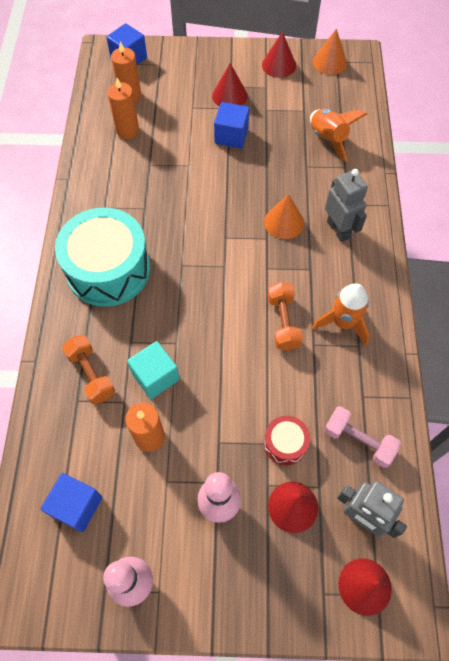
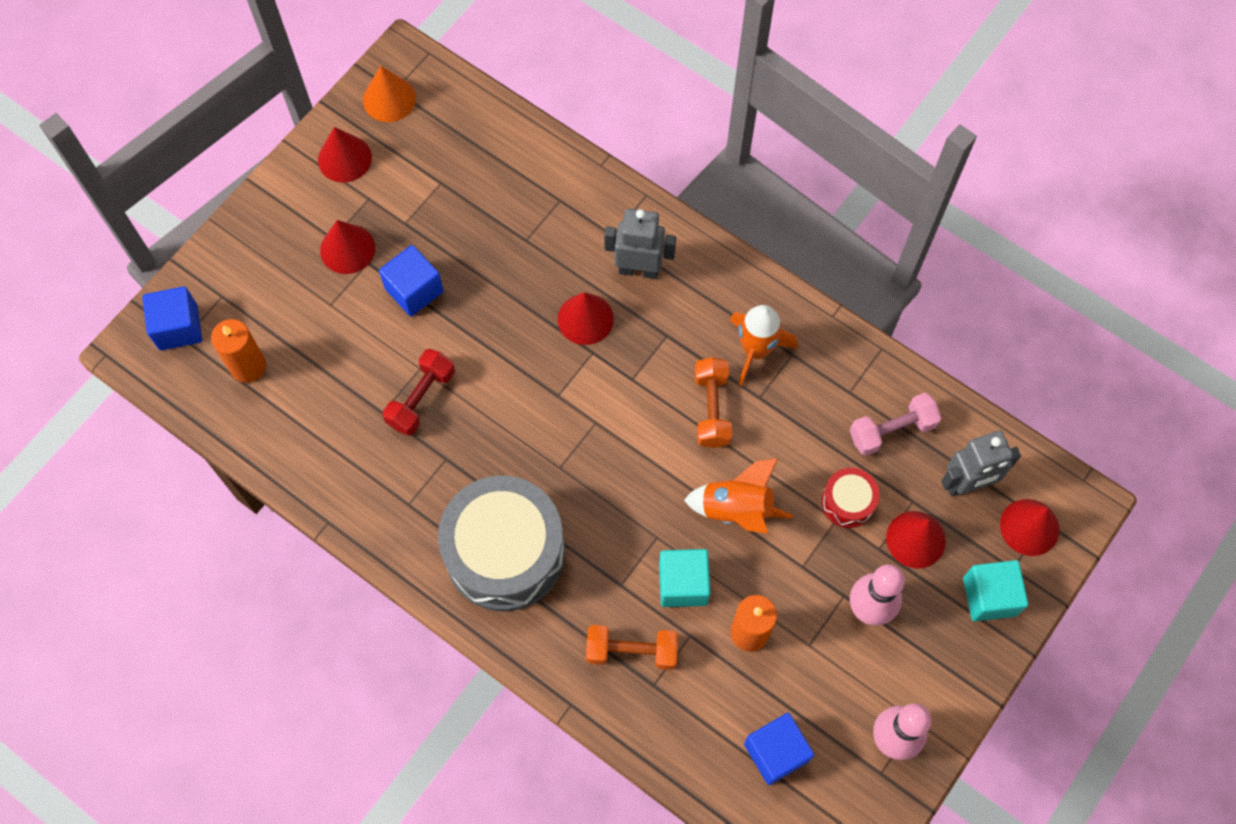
camera: 55 degrees left, 5 degrees up
turquoise drum [55,208,150,307] -> grey drum [438,476,565,611]
orange candle [107,78,139,139] -> none
orange cone [264,194,304,239] -> red cone [558,292,614,345]
orange dumbbell [268,282,303,351] -> orange dumbbell turned 60 degrees clockwise [695,357,732,448]
orange rocket [310,109,367,162] -> orange rocket moved to [684,458,793,533]
none -> red dumbbell [383,349,455,436]
none -> turquoise cube [963,560,1029,621]

